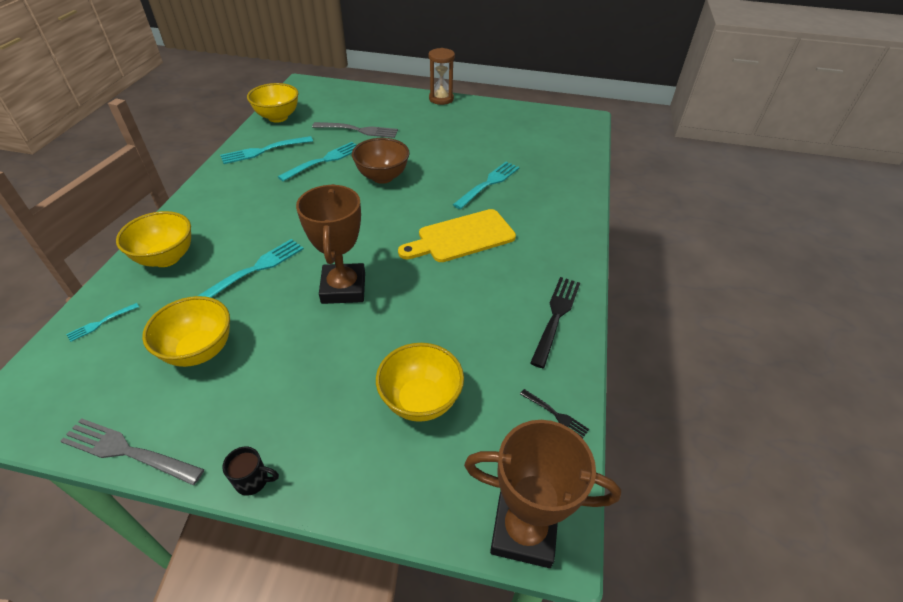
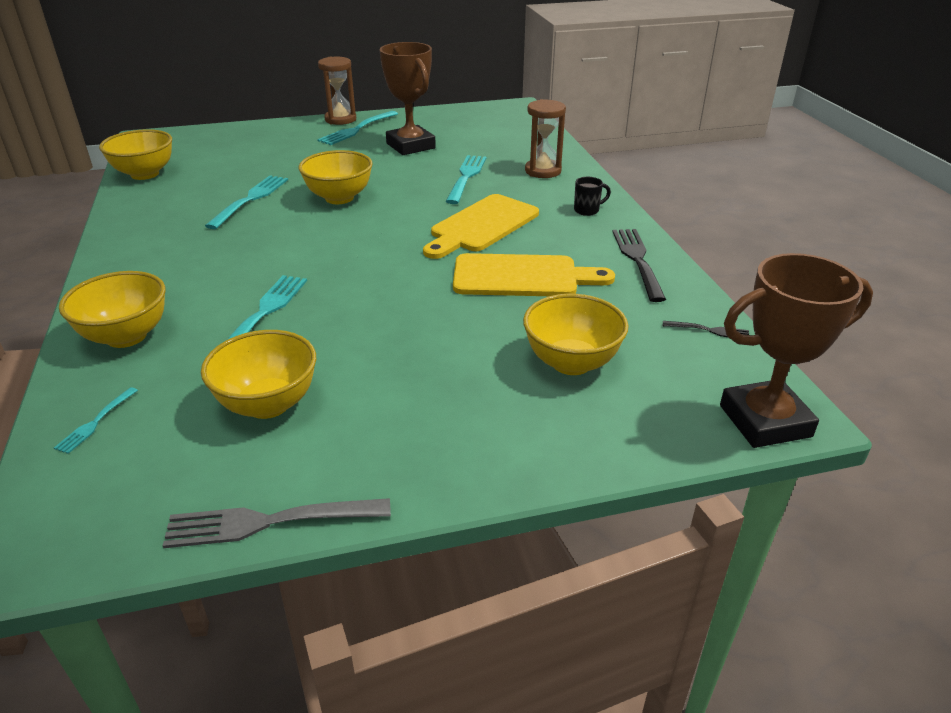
camera: 25 degrees left, 10 degrees down
turquoise fork [220,136,313,164] -> turquoise fork moved to [317,111,398,145]
black mug [222,446,279,496] -> black mug moved to [574,177,611,216]
brown trophy [296,184,365,304] -> brown trophy moved to [379,42,436,155]
grey fork [312,122,398,138] -> none
brown bowl [352,138,410,184] -> yellow bowl [299,150,373,204]
none -> yellow cutting board [453,253,615,296]
none -> brown hourglass [525,99,566,178]

